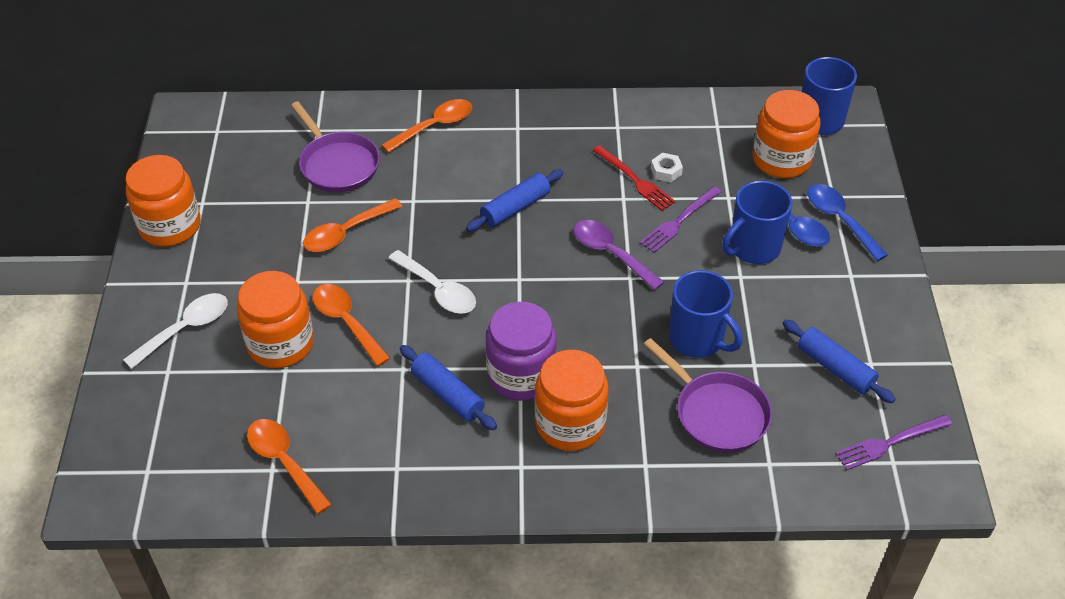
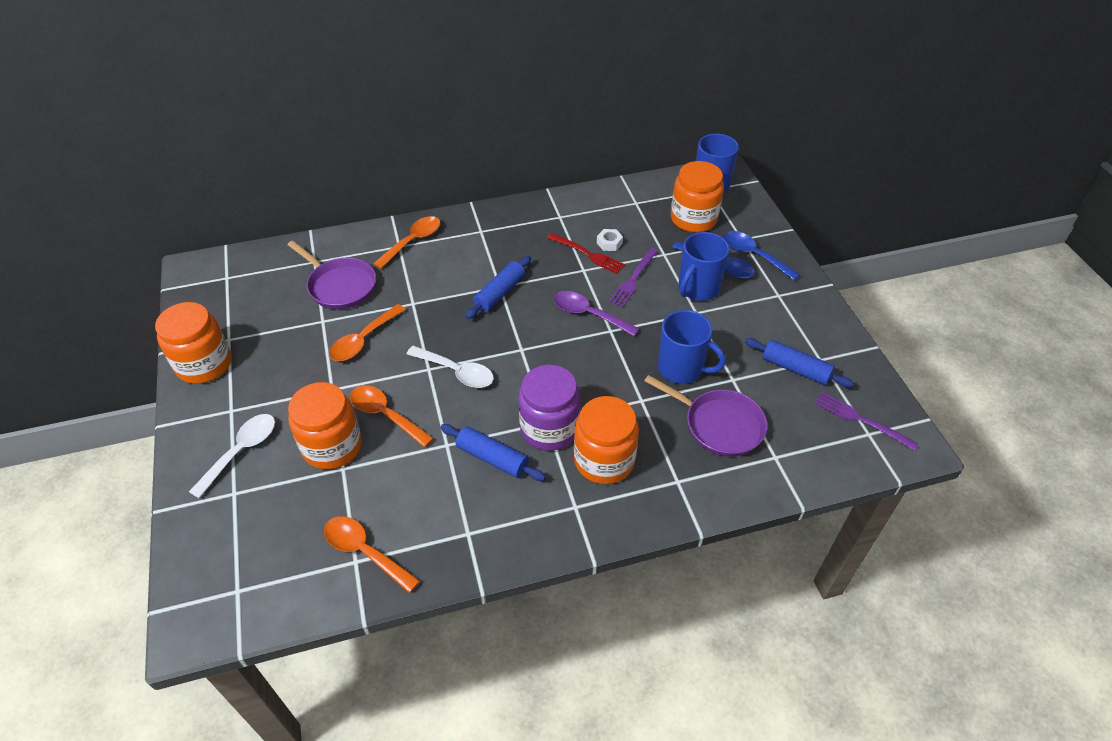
camera: 15 degrees left, 0 degrees up
purple fork [835,415,952,470] -> purple fork turned 75 degrees clockwise [814,392,918,451]

